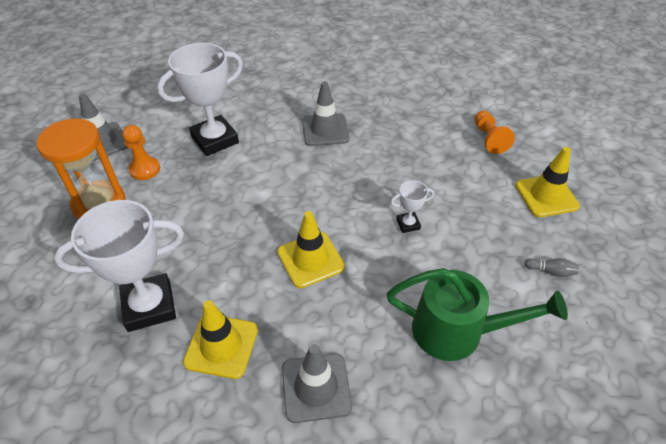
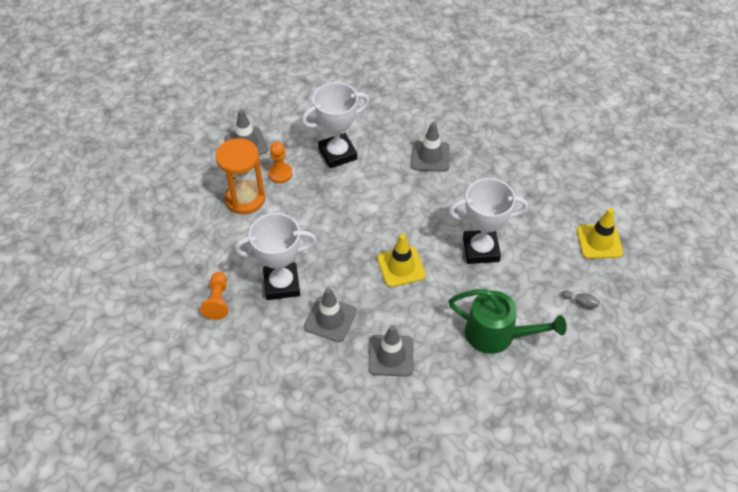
camera: 10 degrees right, 5 degrees up
yellow traffic cone [183,300,258,379] -> grey traffic cone [304,287,356,342]
white trophy [391,180,434,233] -> white trophy [449,178,528,264], size x2.19
orange pawn [475,110,515,154] -> orange pawn moved to [200,272,228,320]

